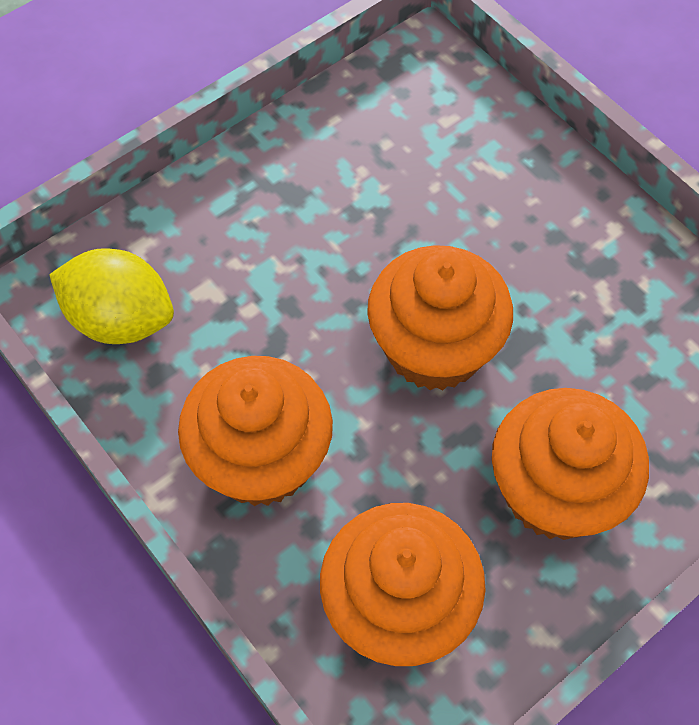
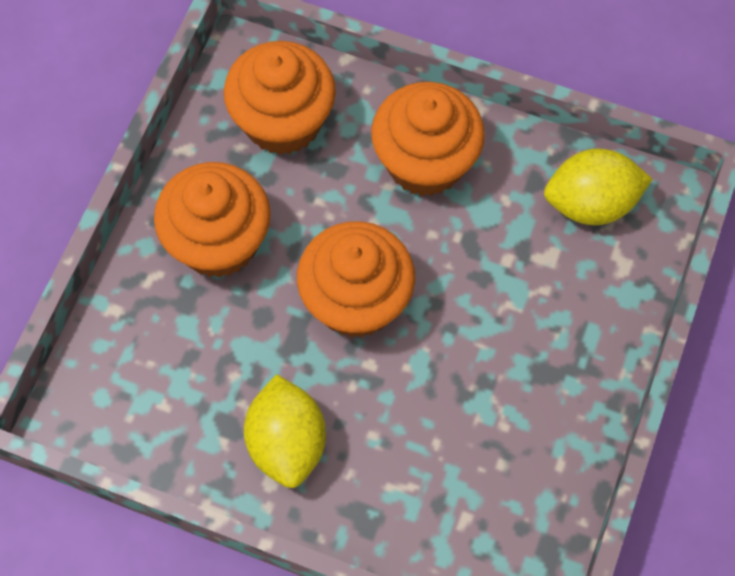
camera: 150 degrees right, 5 degrees up
none -> yellow lemon [244,374,326,488]

